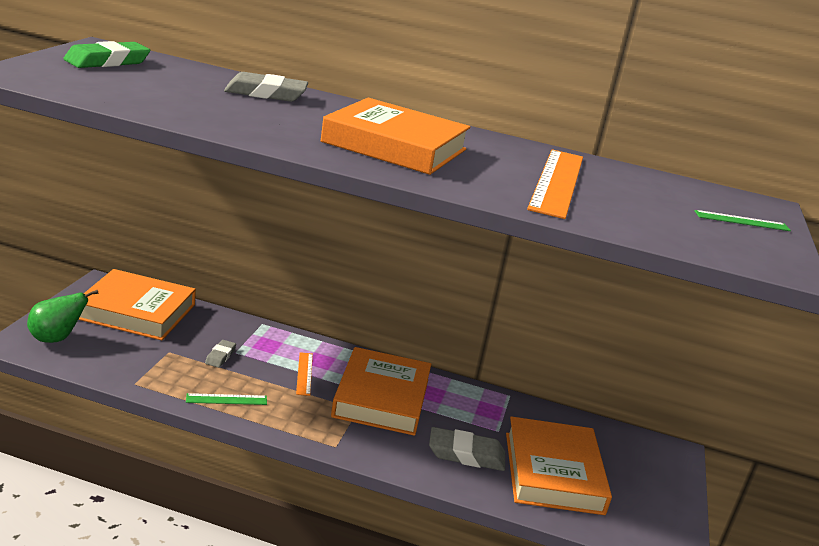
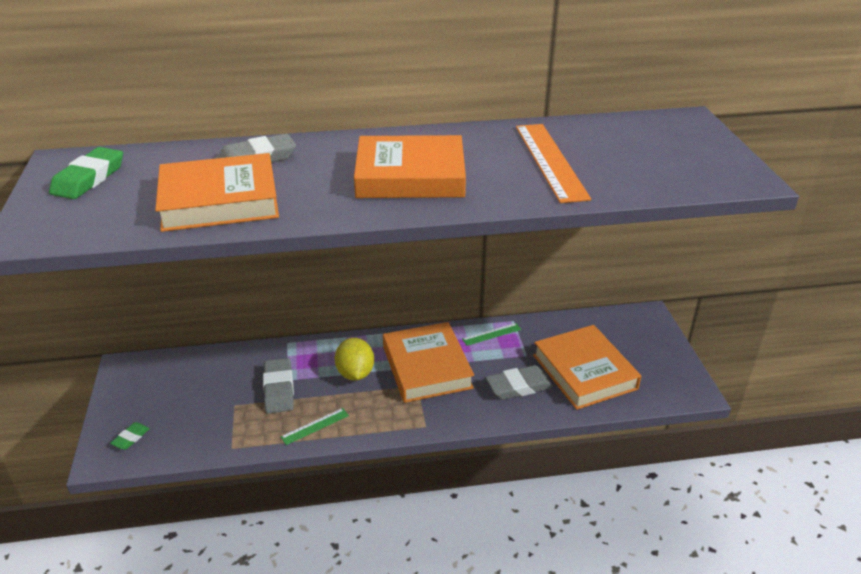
camera: 20 degrees left, 10 degrees up
green pear [27,290,99,343] -> green eraser [110,422,150,450]
orange book [78,269,196,340] -> orange book moved to [155,153,279,232]
grey eraser [205,340,236,368] -> grey eraser [263,358,294,414], size x1.84
orange ruler [296,352,313,396] -> yellow lemon [335,338,374,381]
green ruler [694,210,791,231] -> green ruler moved to [462,323,521,346]

